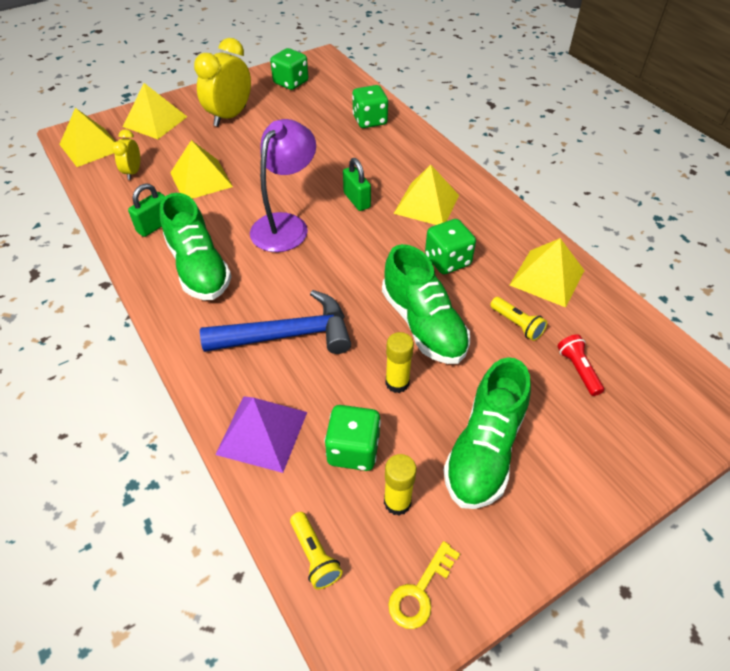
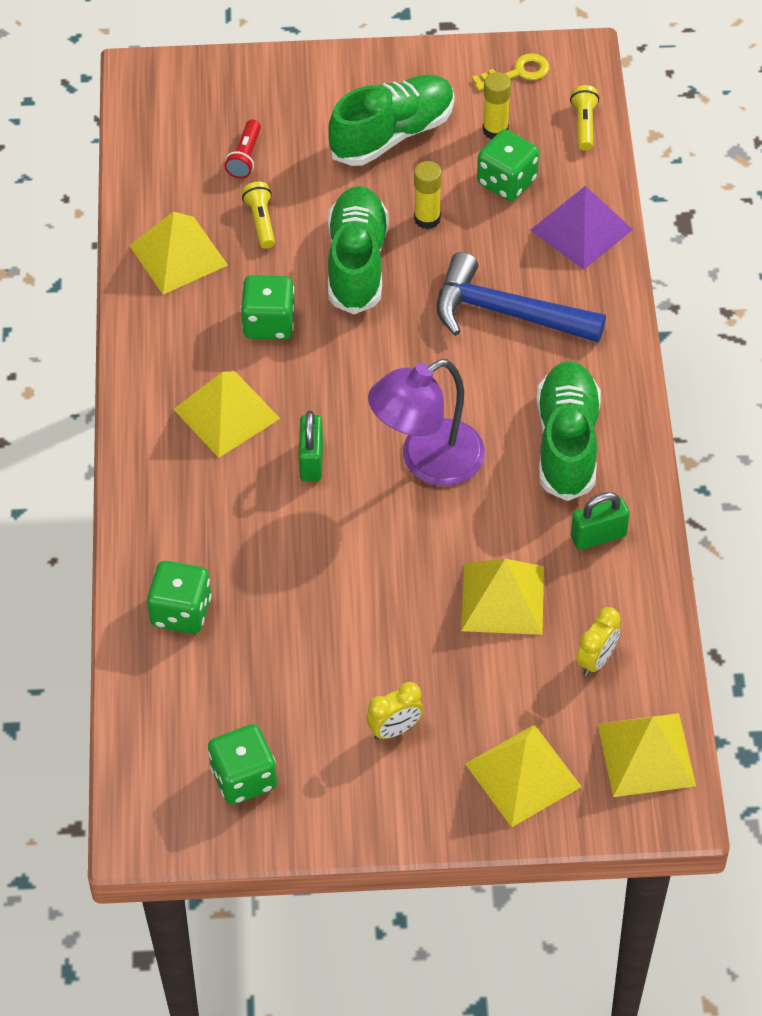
camera: 150 degrees left, 5 degrees up
yellow clock [194,38,251,127] -> yellow clock [366,682,423,740], size x0.53

